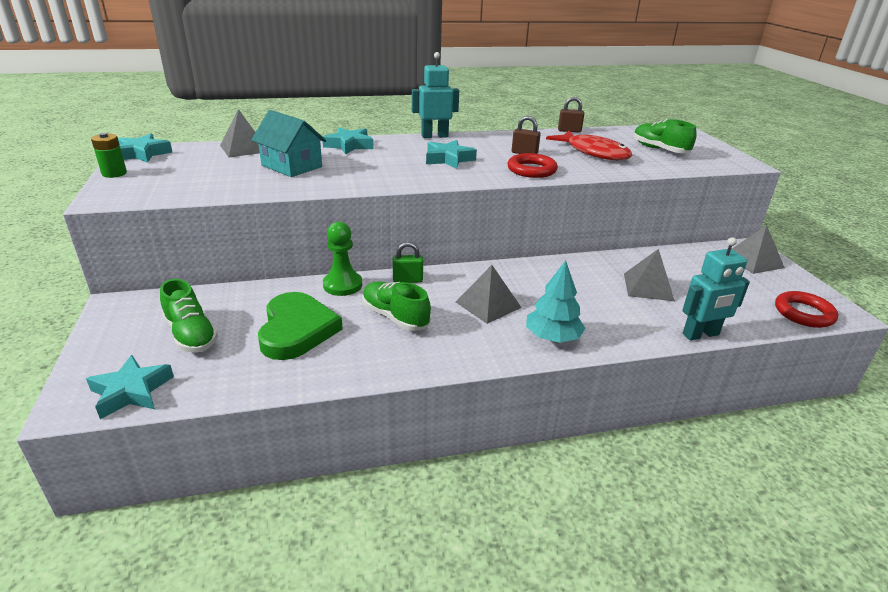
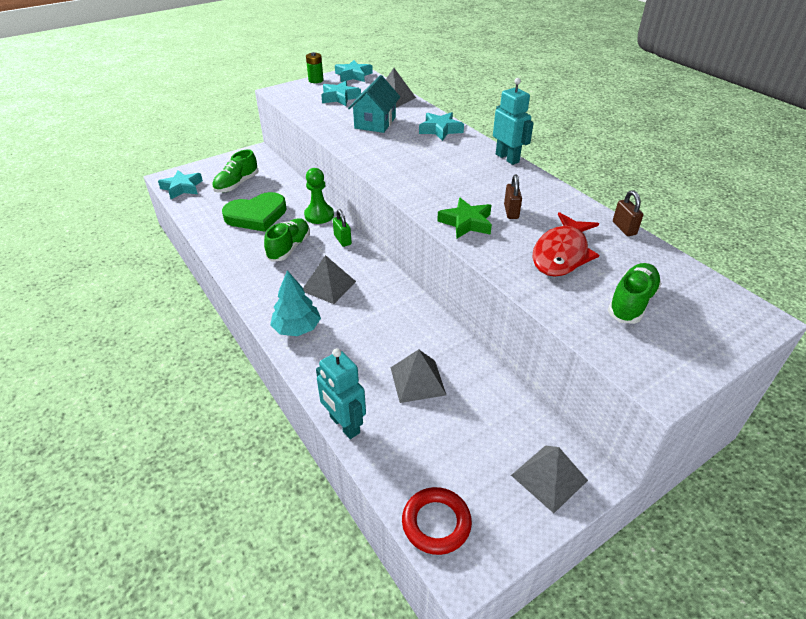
camera: 70 degrees right, 10 degrees up
turquoise star [426,140,477,169] -> turquoise star moved to [321,81,361,106]
red ring [508,153,558,178] -> green star [437,198,492,238]

